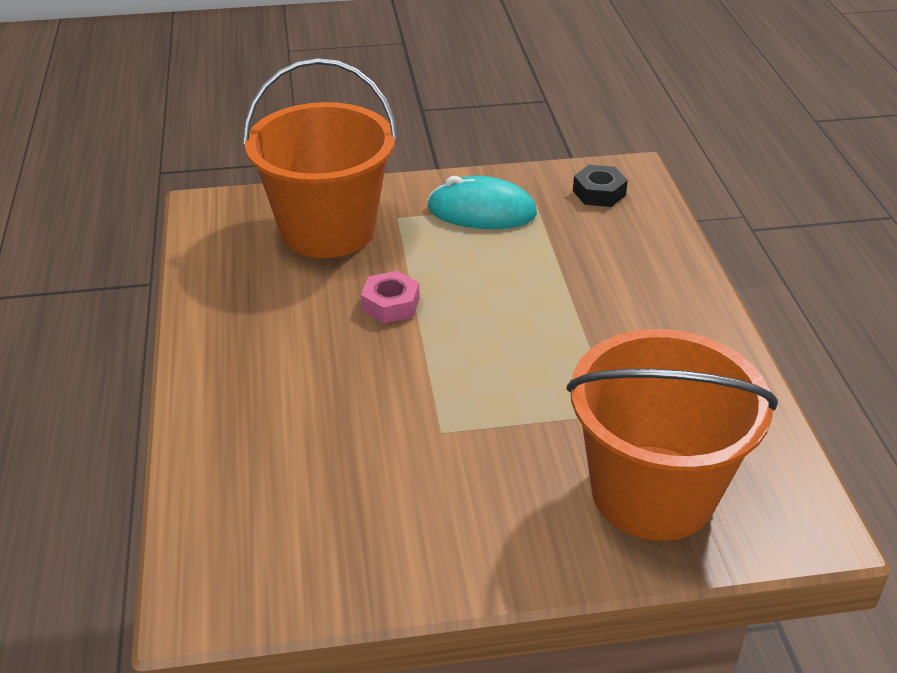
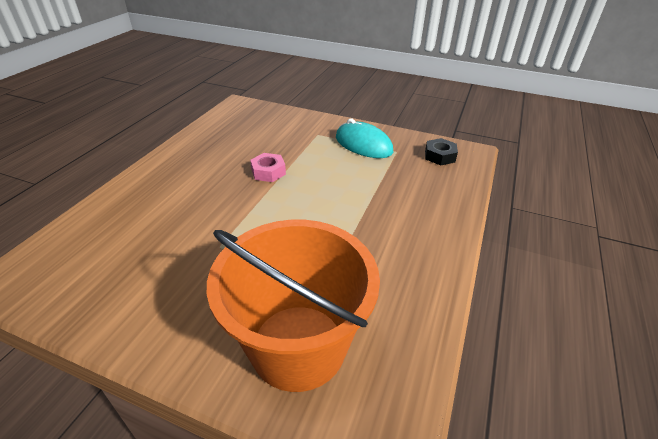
camera: 30 degrees right, 0 degrees up
orange bucket [243,58,398,258] -> none

